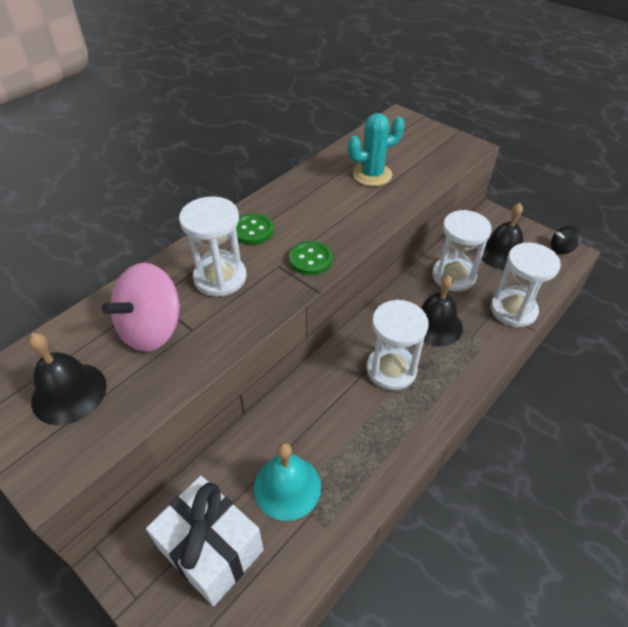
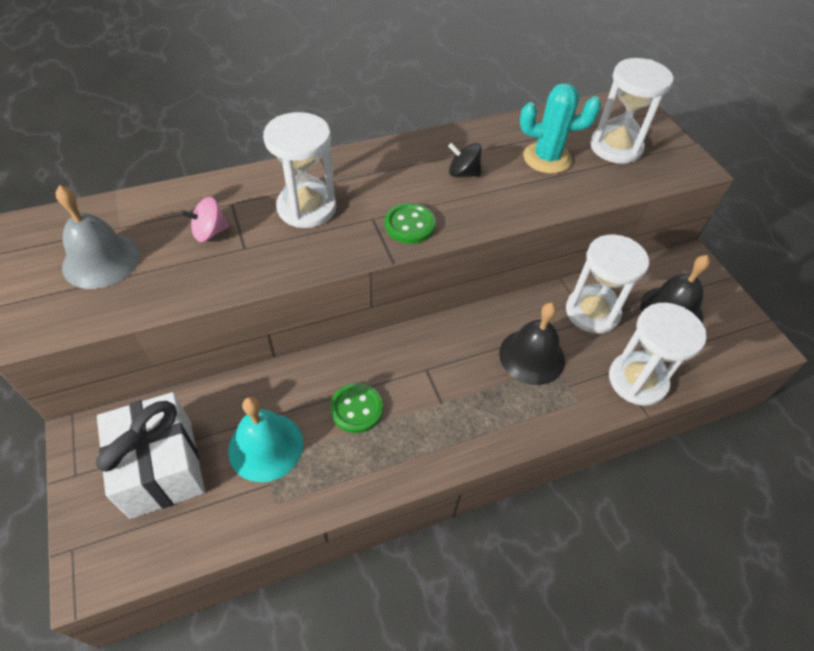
camera: 25 degrees right, 5 degrees up
black bell [28,333,107,425] -> grey bell [56,185,140,289]
pink spinning top [101,263,180,352] -> pink spinning top [181,197,229,242], size x0.50
green button [236,214,274,245] -> green button moved to [330,383,383,433]
white hourglass [367,300,429,390] -> white hourglass moved to [590,58,674,164]
black spinning top [551,225,582,254] -> black spinning top moved to [448,143,482,177]

